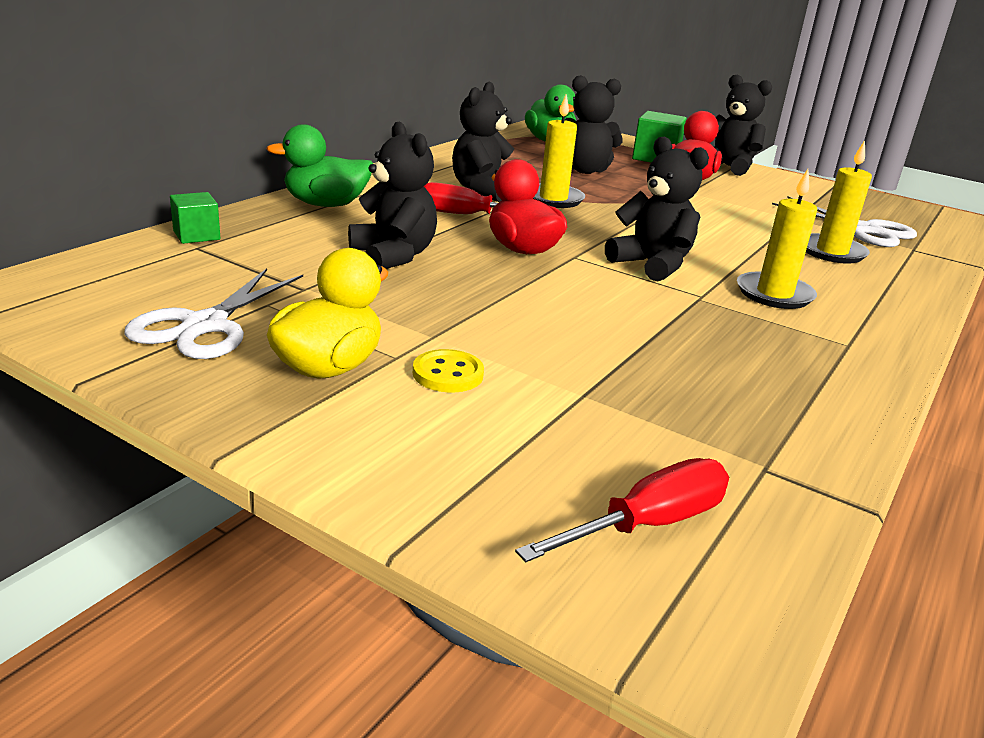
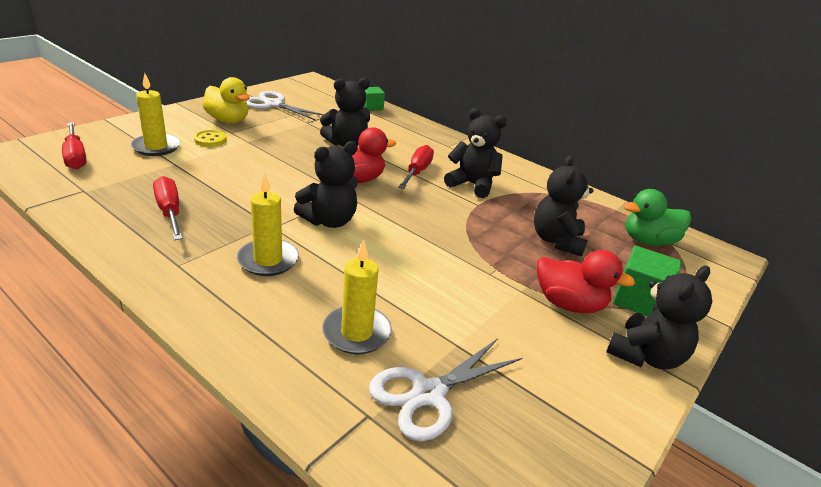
camera: 95 degrees right, 5 degrees up
green duck [266,124,373,207] -> none
yellow candle [533,94,585,208] -> yellow candle moved to [130,73,180,156]
none -> red screwdriver [153,176,183,240]

